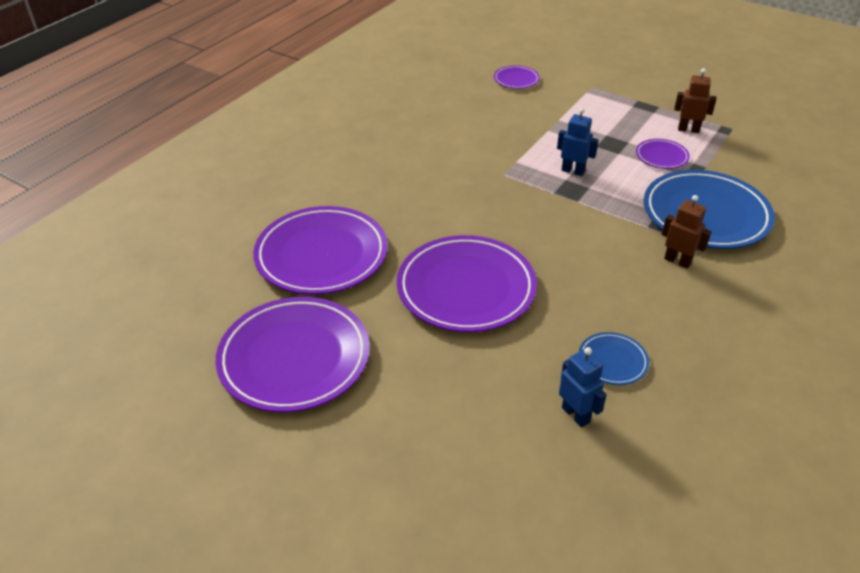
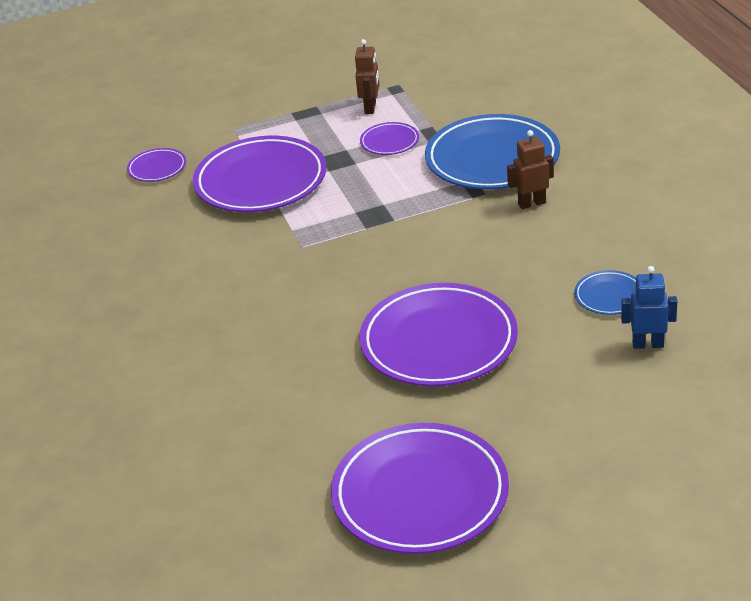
camera: 50 degrees left, 5 degrees down
purple plate [253,206,387,295] -> purple plate moved to [193,136,326,212]
blue robot [557,108,599,176] -> none
brown robot [674,68,716,133] -> brown robot turned 135 degrees clockwise [355,39,379,114]

